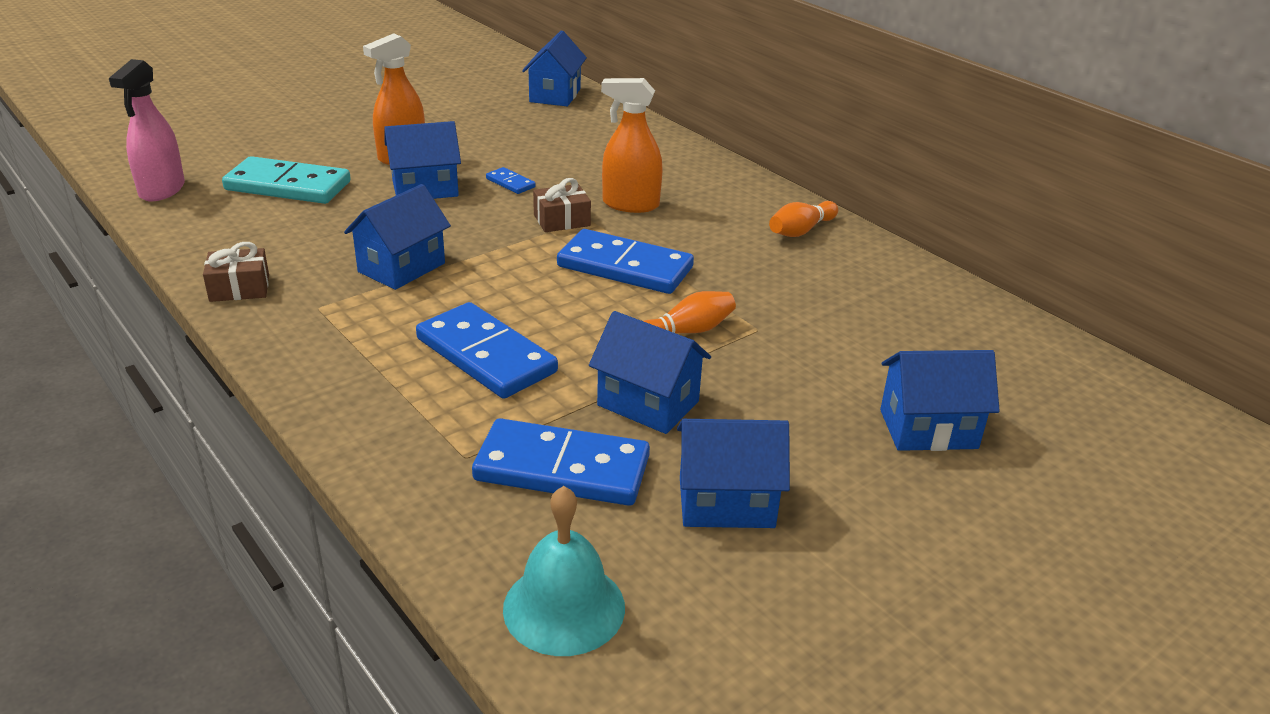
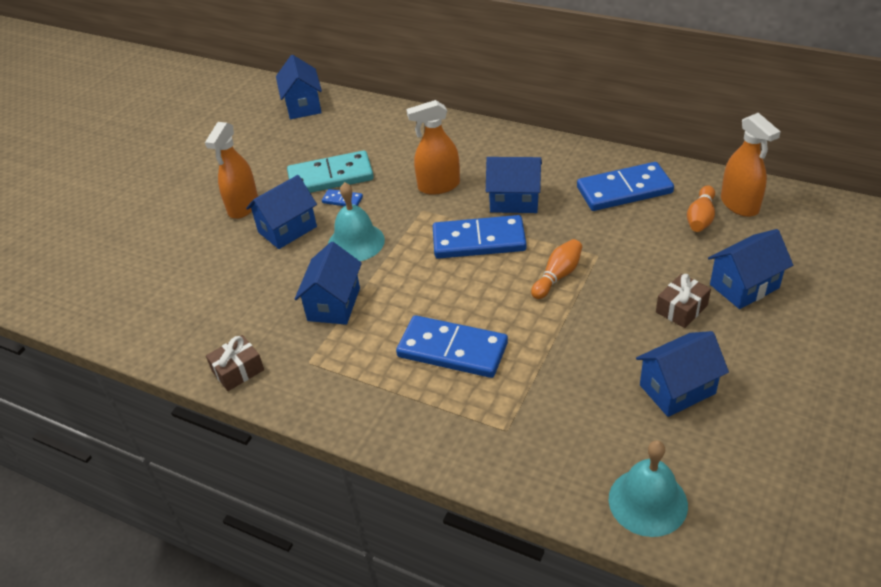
camera: 20 degrees left, 10 degrees up
pink spray bottle [109,59,185,202] -> none
turquoise domino [222,156,351,204] -> turquoise domino moved to [287,150,374,193]
blue domino [472,418,650,506] -> blue domino moved to [577,162,674,211]
brown gift [533,178,591,232] -> brown gift moved to [656,274,711,328]
blue house [589,311,711,434] -> blue house moved to [486,157,542,213]
orange bowling pin [769,201,838,237] -> orange bowling pin moved to [687,185,715,232]
none -> turquoise bell [328,182,385,261]
none -> orange spray bottle [721,113,781,217]

